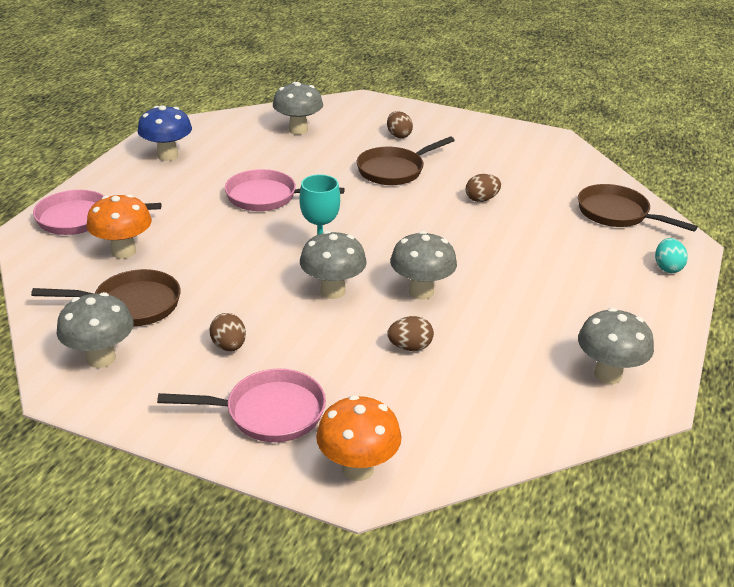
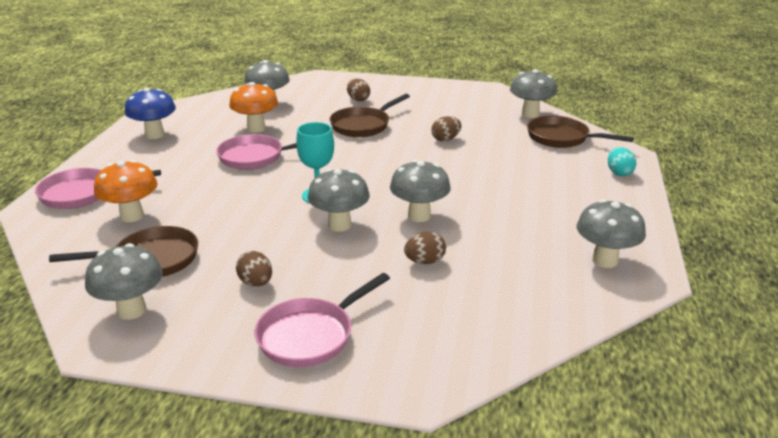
camera: 10 degrees left, 5 degrees down
pink pan [157,369,326,442] -> pink pan turned 150 degrees clockwise [255,273,390,367]
orange mushroom [316,395,402,481] -> orange mushroom moved to [229,82,278,133]
none -> grey mushroom [510,69,557,118]

